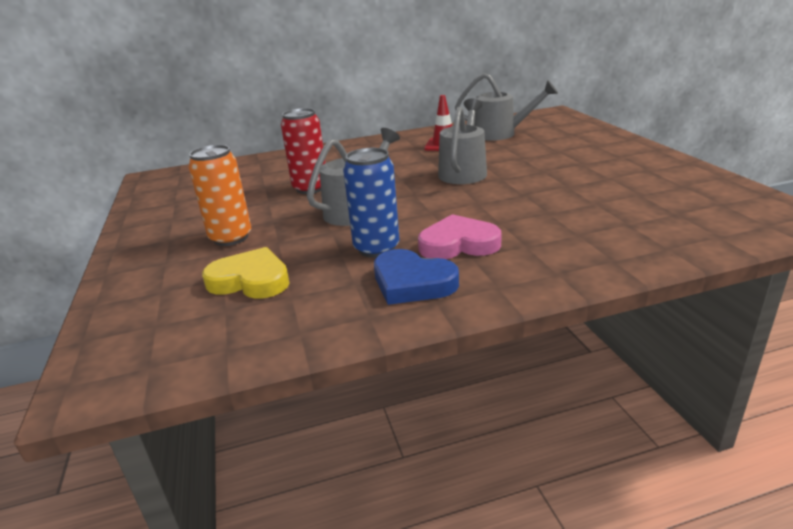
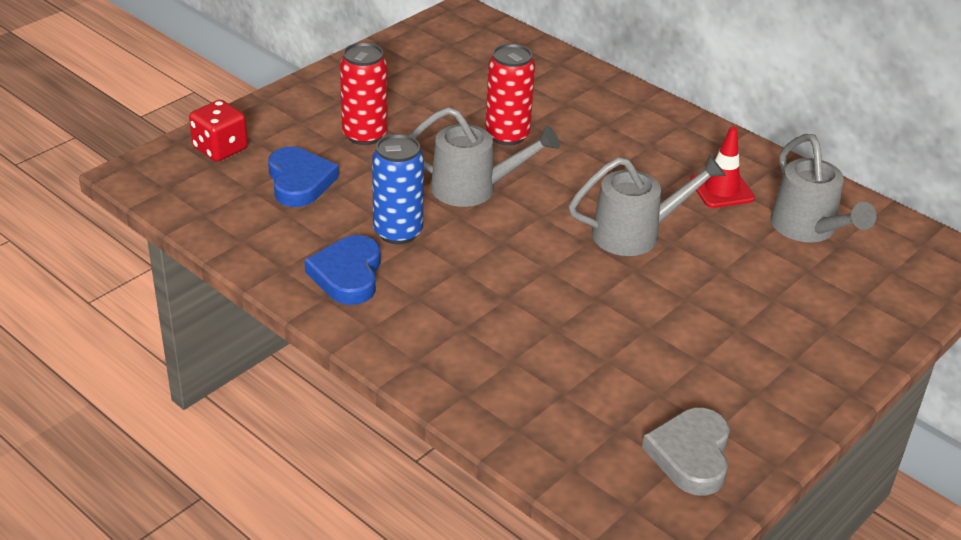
camera: 55 degrees right, 10 degrees up
orange can [188,145,251,246] -> red can [340,43,388,145]
yellow heart [202,247,289,299] -> blue heart [268,147,339,207]
pink heart [418,214,502,259] -> none
none -> red dice [189,100,248,162]
none -> grey heart [642,408,730,496]

